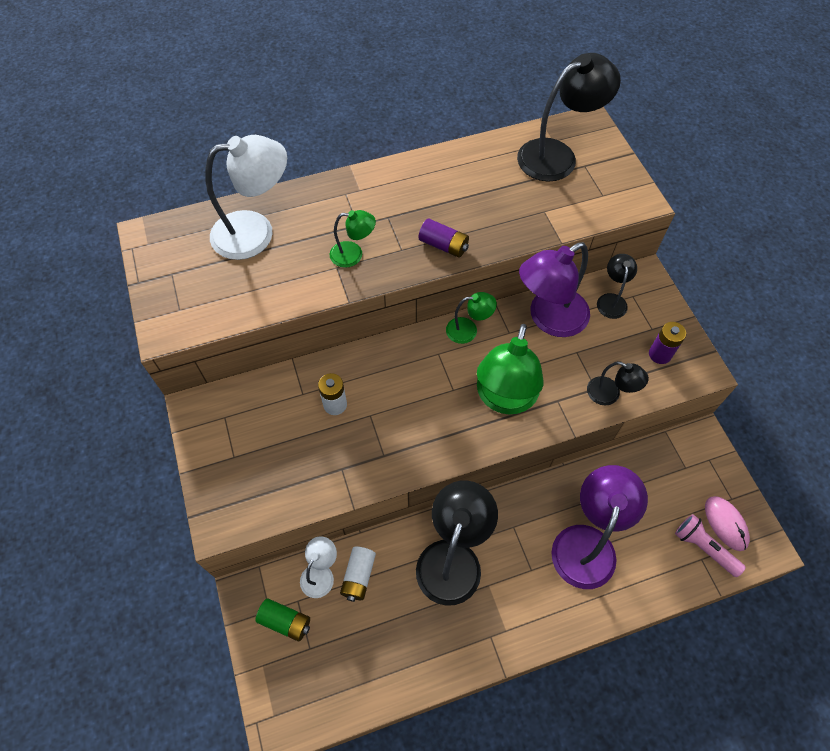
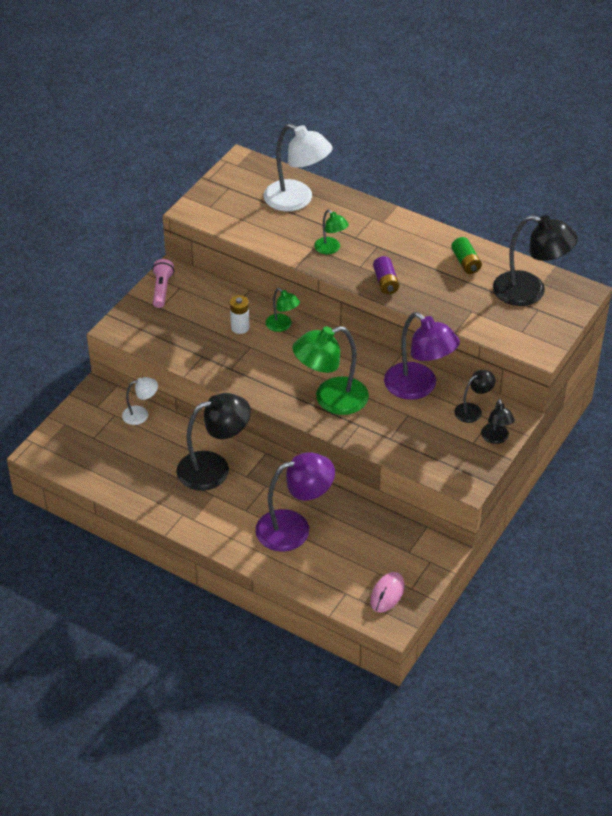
camera: 50 degrees right, 15 degrees down
green battery [255,598,310,642] -> green battery moved to [451,237,482,274]
white battery [340,546,376,602] -> none
green lamp [446,292,497,344] -> green lamp moved to [265,288,300,332]
purple lamp [519,242,590,337] -> purple lamp turned 150 degrees counterclockwise [384,312,460,400]
black lamp [587,361,649,405] -> black lamp moved to [481,399,515,444]
purple battery [649,322,686,364] -> none
pink flashlight [675,514,746,577] -> pink flashlight moved to [152,259,174,308]

